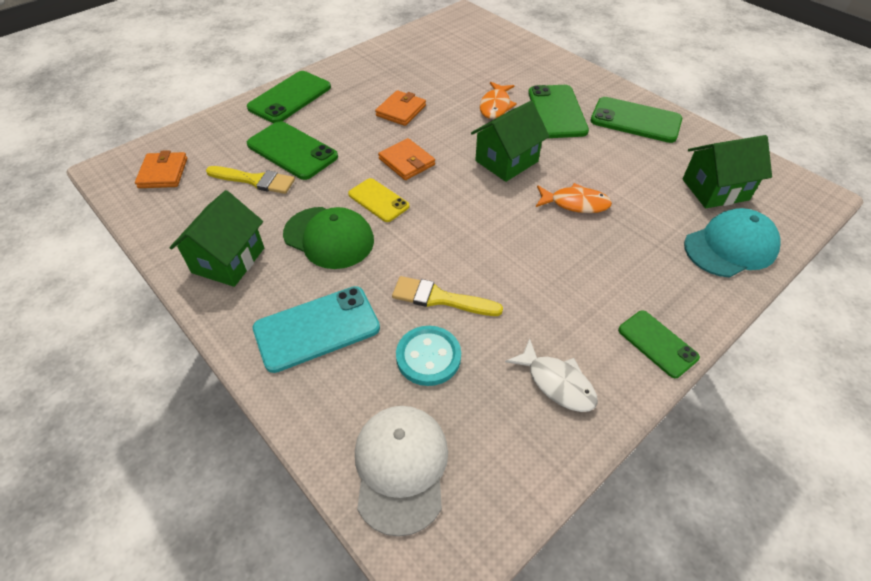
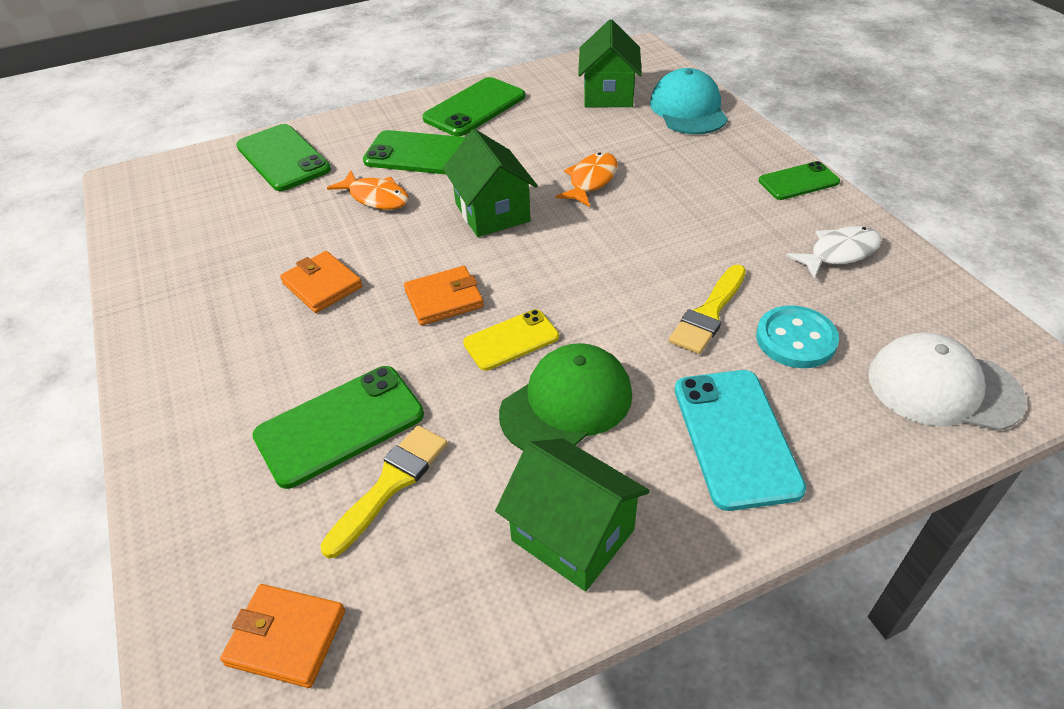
camera: 70 degrees left, 5 degrees down
green phone [247,71,331,123] -> green phone moved to [236,124,331,191]

